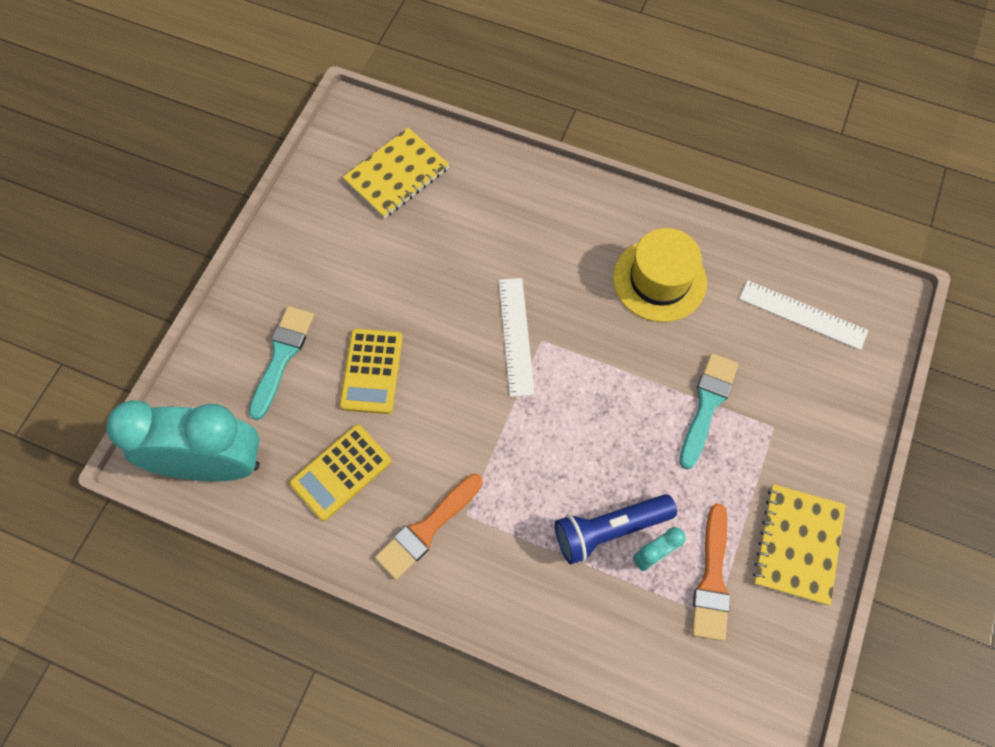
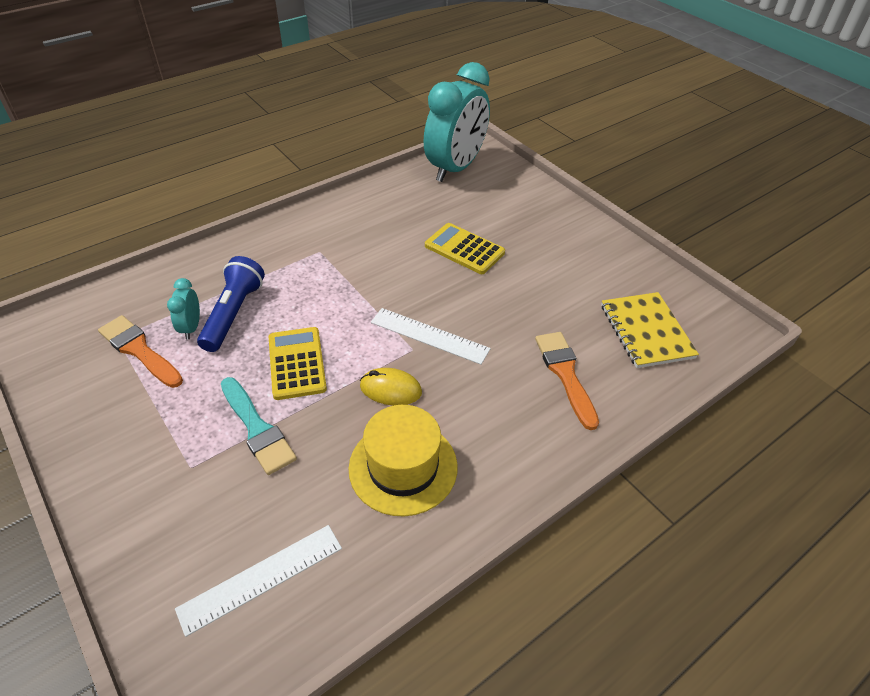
camera: 120 degrees right, 20 degrees down
turquoise brush [249,306,314,420] -> none
yellow calculator [289,424,391,521] -> yellow calculator moved to [269,327,327,400]
orange brush [375,474,483,580] -> orange brush moved to [535,332,599,430]
yellow notebook [753,484,845,605] -> none
none -> yellow mouse [360,368,422,406]

